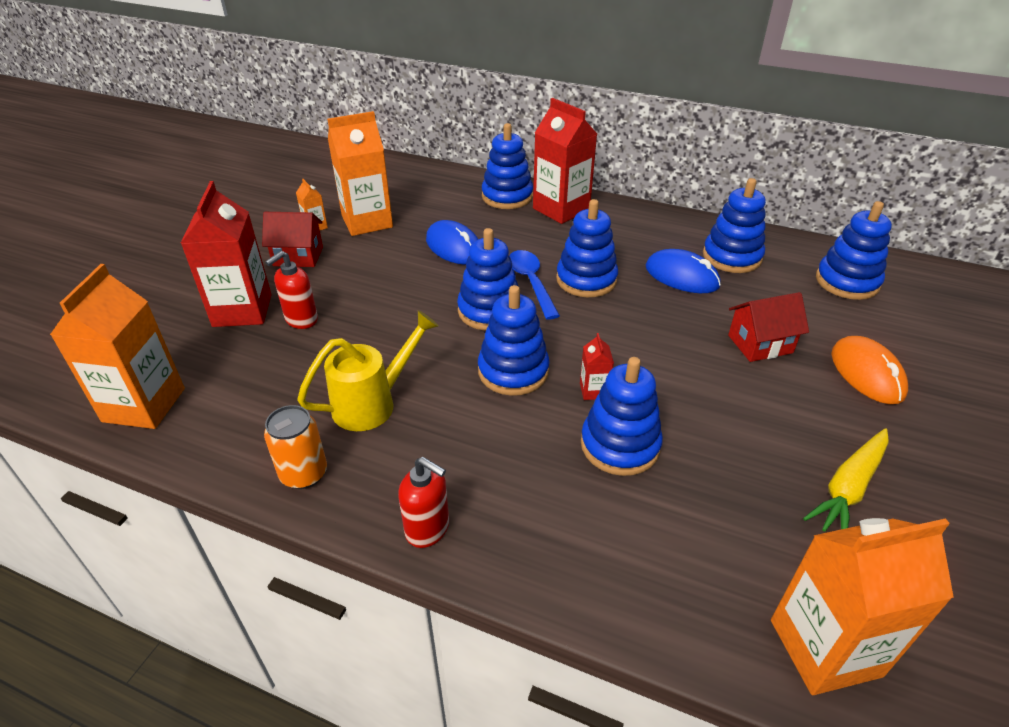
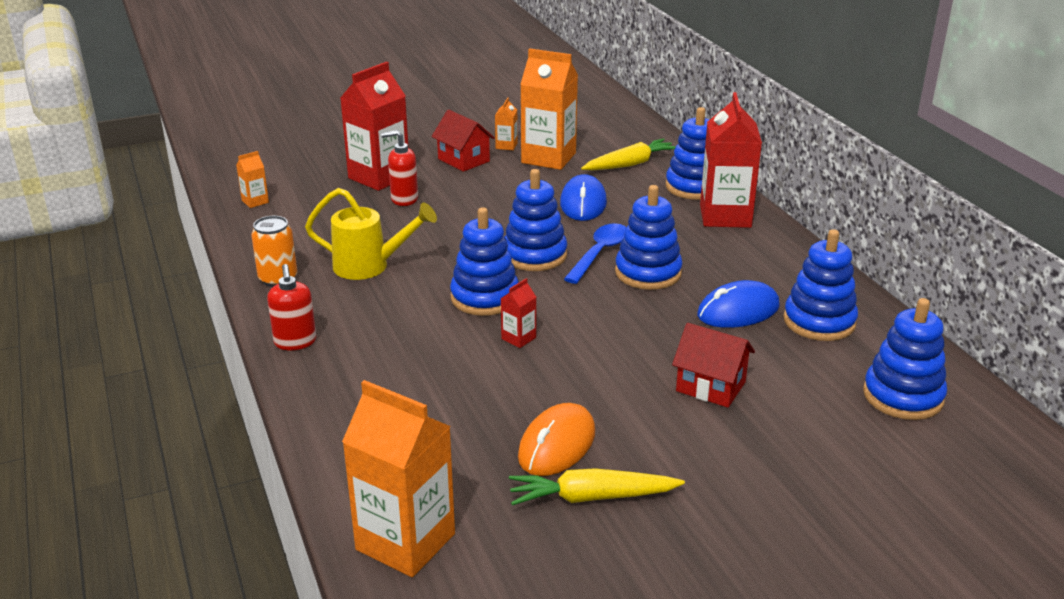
camera: 45 degrees right, 10 degrees down
orange carton [50,264,185,429] -> orange carton [236,151,269,208], size x0.44
blue stacking toy [581,357,663,476] -> none
blue mouse [646,249,721,293] -> blue mouse turned 75 degrees clockwise [697,280,779,328]
orange mouse [831,336,908,404] -> orange mouse moved to [518,403,595,476]
none -> yellow carrot [581,138,676,170]

